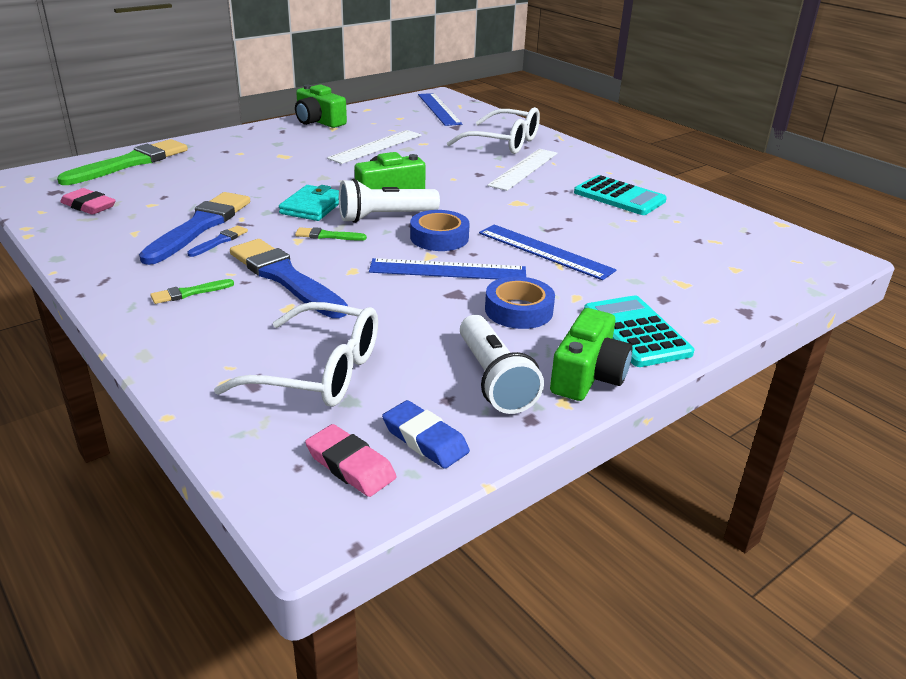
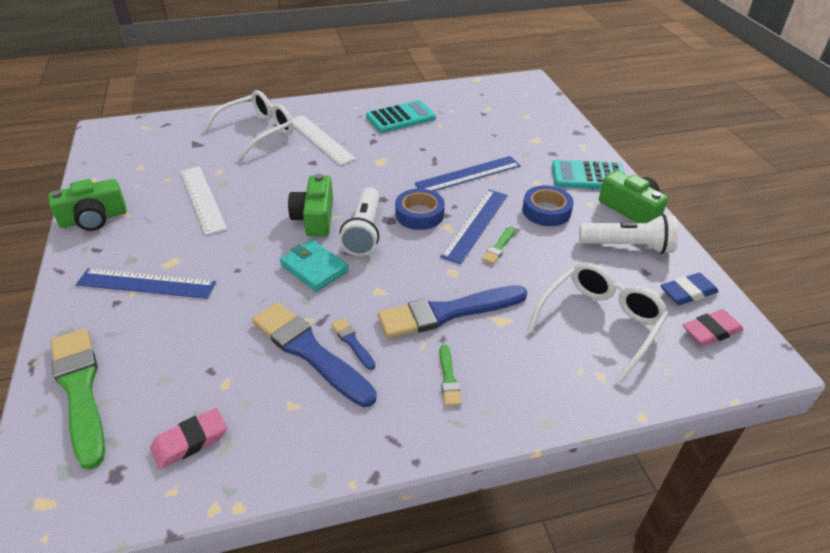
camera: 65 degrees left, 10 degrees up
green brush [295,227,367,241] -> green brush moved to [482,226,515,264]
blue ruler [418,93,463,126] -> blue ruler moved to [76,268,216,299]

